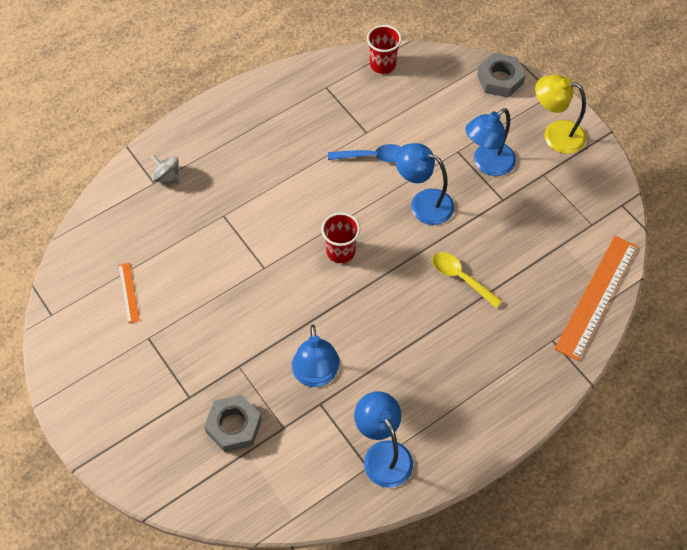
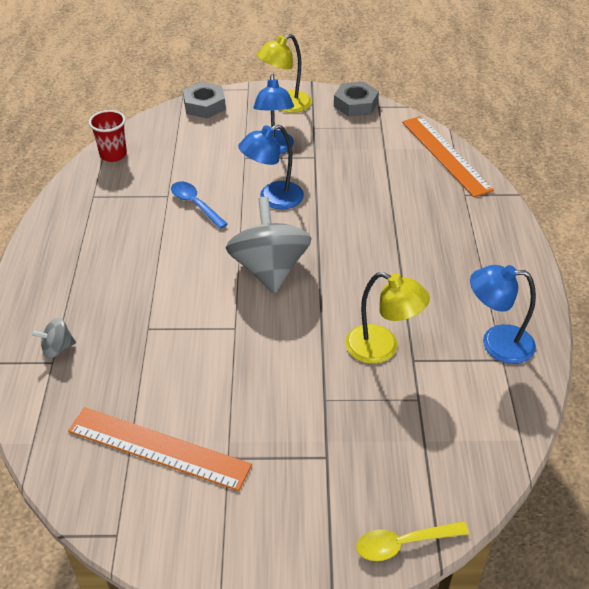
camera: 55 degrees left, 15 degrees down
orange ruler [118,263,140,323] -> orange ruler [68,407,252,491], size x2.18
grey nut [204,395,262,452] -> grey nut moved to [334,82,379,117]
blue lamp [292,324,340,387] -> yellow lamp [345,272,430,364]
red cup [321,212,360,263] -> grey spinning top [226,197,311,294]
blue spoon [328,144,401,162] -> blue spoon turned 75 degrees counterclockwise [171,181,227,229]
yellow spoon [432,252,502,308] -> yellow spoon moved to [356,521,469,561]

